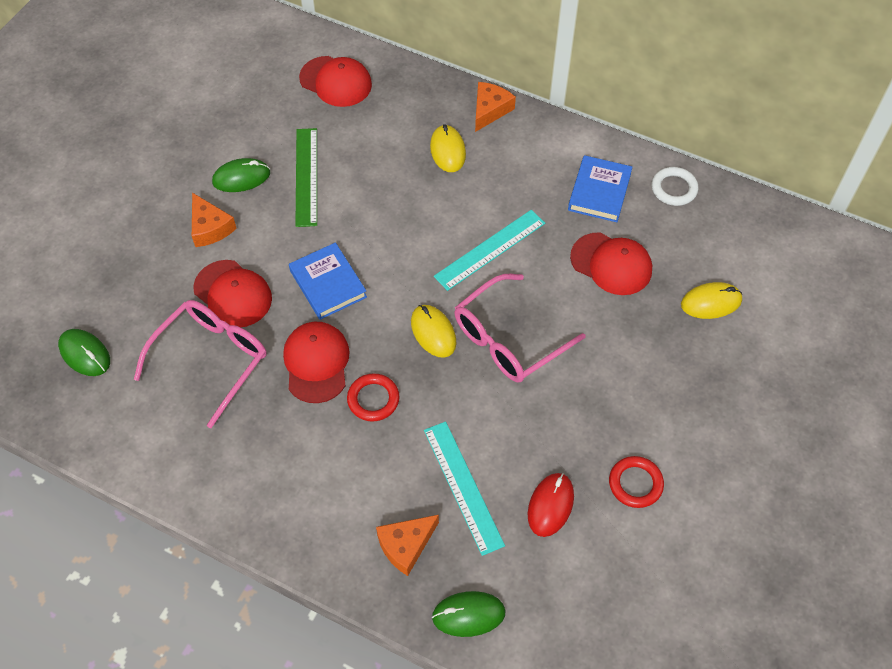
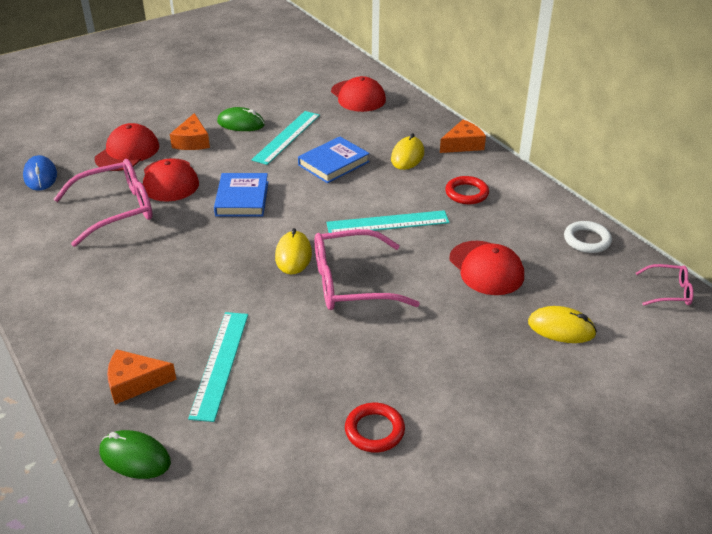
camera: 30 degrees right, 20 degrees down
green mouse [58,329,110,376] -> blue mouse [23,155,57,191]
red cap [283,322,350,403] -> red cap moved to [95,123,159,171]
green ruler [295,128,317,227] -> turquoise ruler [251,111,320,165]
red ring [347,373,400,422] -> red ring moved to [445,176,489,204]
red mouse [528,473,574,537] -> none
blue book [568,155,632,222] -> blue book moved to [298,137,370,183]
none -> pink glasses [636,264,693,306]

